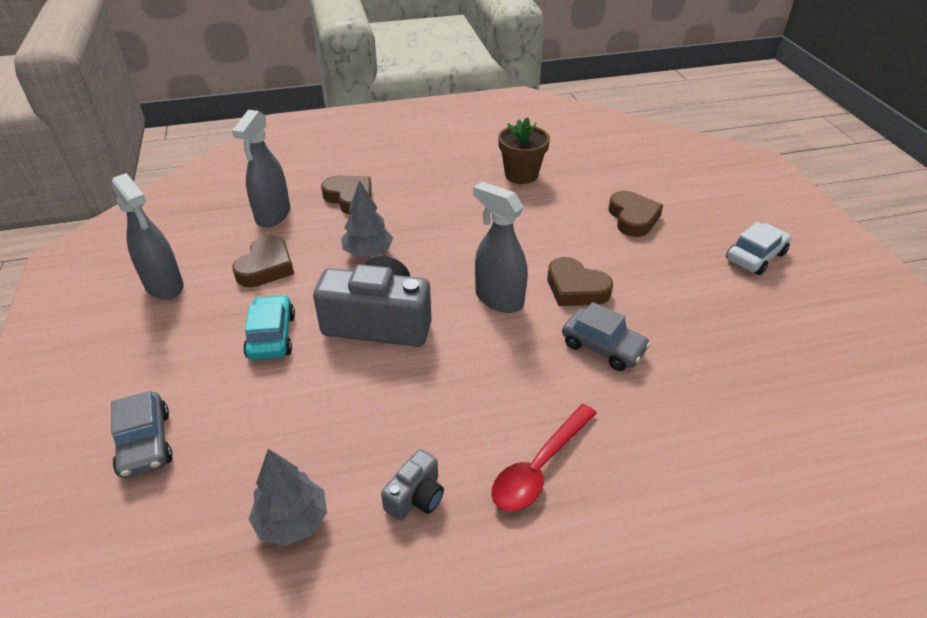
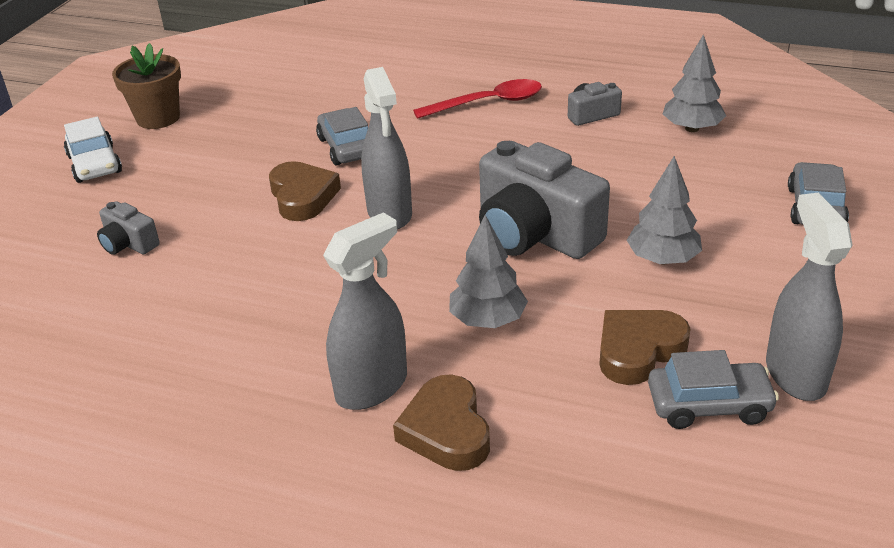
camera: 145 degrees left, 5 degrees down
grey spray bottle [232,110,290,228] -> grey spray bottle moved to [323,212,407,410]
turquoise car [243,294,295,360] -> grey tree [627,156,702,264]
brown flower pot [498,117,550,184] -> brown flower pot moved to [112,43,181,129]
brown heart [608,191,663,237] -> grey camera [97,201,160,255]
white car [726,222,791,275] -> white car turned 105 degrees counterclockwise [64,117,122,183]
none -> grey car [648,350,779,429]

